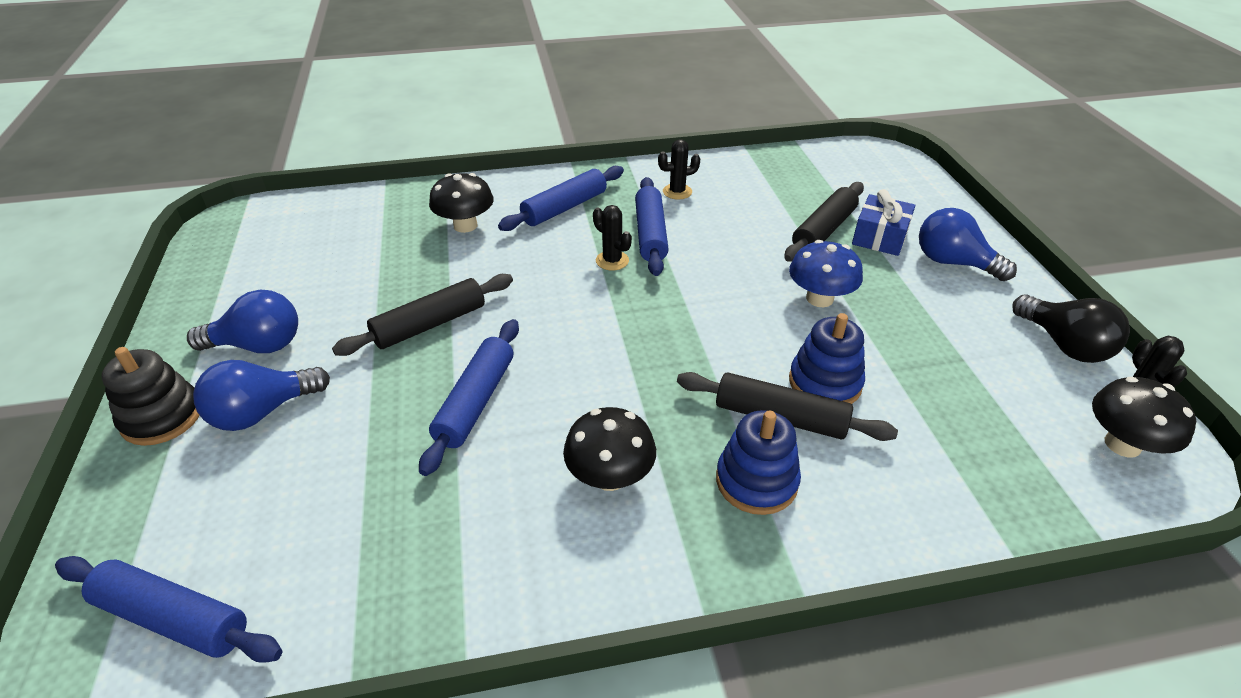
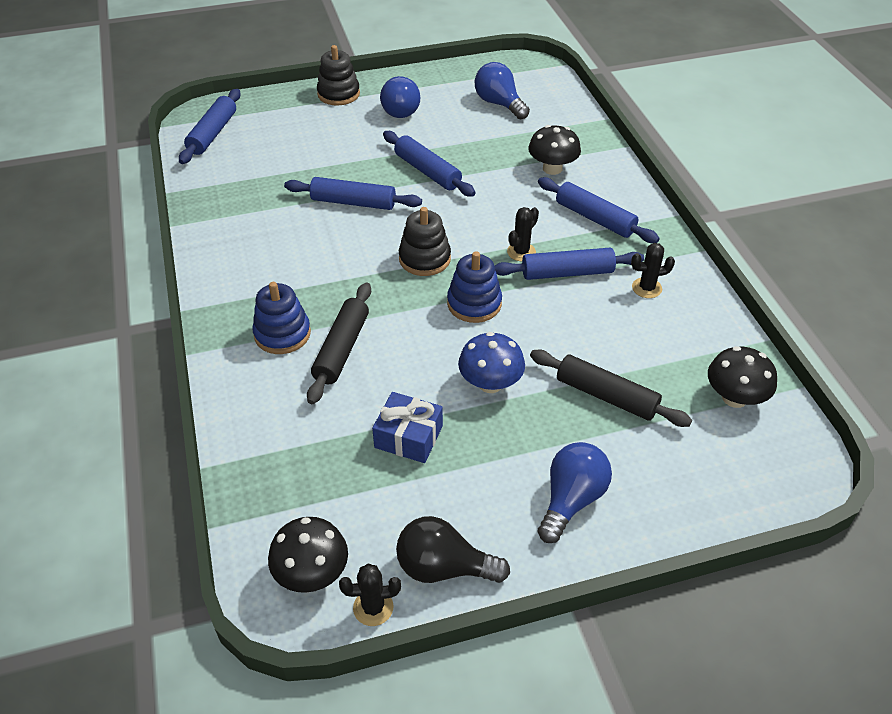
camera: 85 degrees right, 5 degrees up
blue light bulb [193,360,330,431] -> blue light bulb moved to [475,62,530,119]
black rolling pin [332,274,513,356] -> blue rolling pin [383,131,476,197]
black mushroom [563,407,656,491] -> black mushroom moved to [708,346,777,408]
black cactus [658,139,700,200] -> black cactus turned 75 degrees counterclockwise [631,243,675,298]
blue stacking toy [789,313,865,404] -> blue stacking toy moved to [447,251,502,323]
blue gift [852,189,915,256] -> blue gift moved to [372,392,443,463]
black light bulb [1012,294,1130,363] -> black light bulb turned 45 degrees clockwise [396,516,510,583]
none -> black stacking toy [399,207,451,276]

